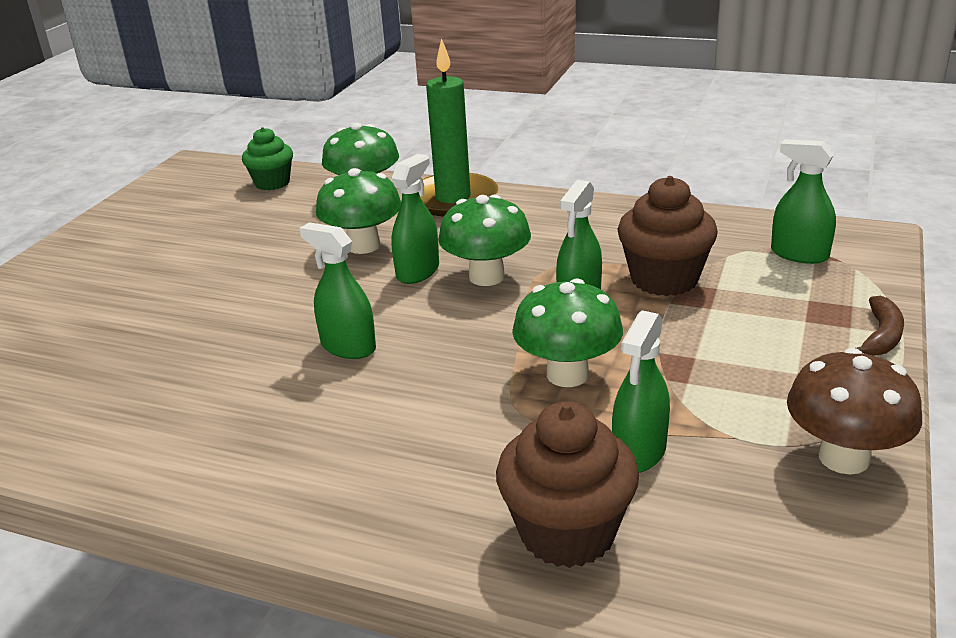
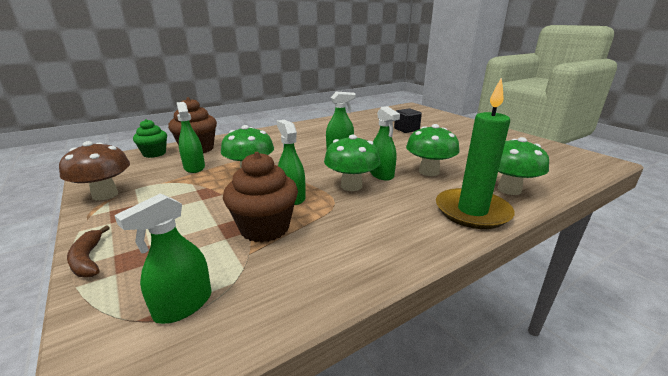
camera: 125 degrees right, 5 degrees down
green cupcake [242,127,293,190] -> green cupcake moved to [133,119,167,158]
green spray bottle [771,139,836,264] -> green spray bottle turned 150 degrees clockwise [114,193,212,324]
none -> black cube [394,108,422,133]

